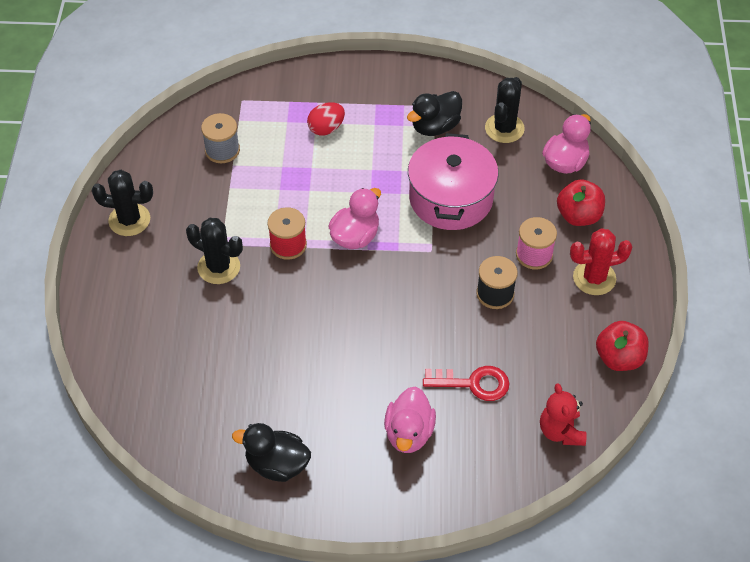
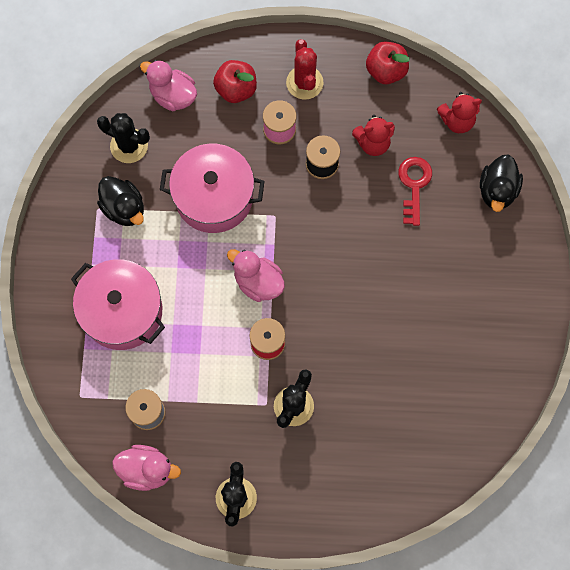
camera: 90 degrees left, 20 degrees up
black duck [232,423,311,482] -> black duck moved to [480,154,523,212]
red egg [307,102,345,136] -> pink pot [71,259,165,350]
pink duck [384,386,436,453] -> pink duck moved to [112,445,181,491]
none -> red teddy bear [352,115,395,156]

